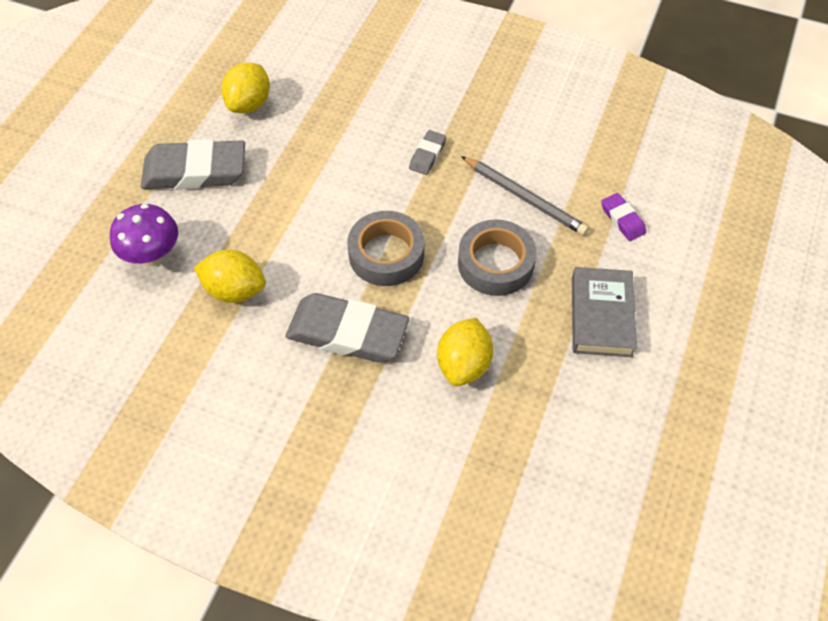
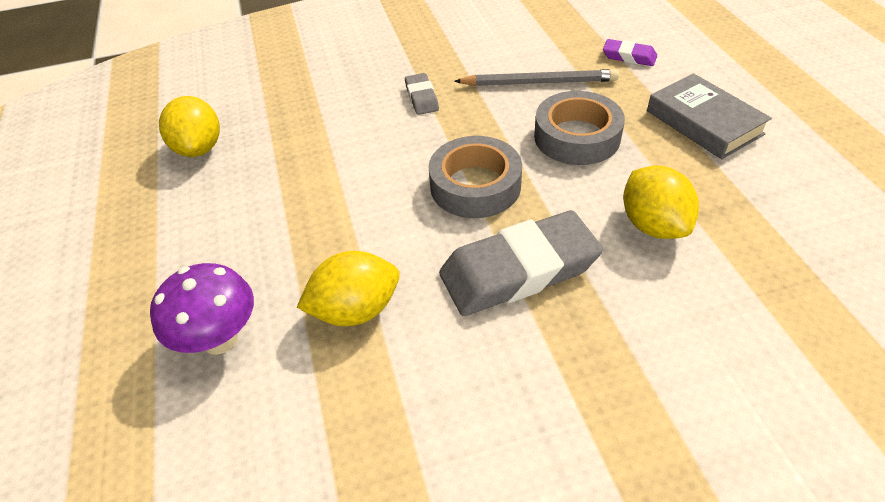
camera: 35 degrees left, 10 degrees down
grey eraser [141,139,245,190] -> none

